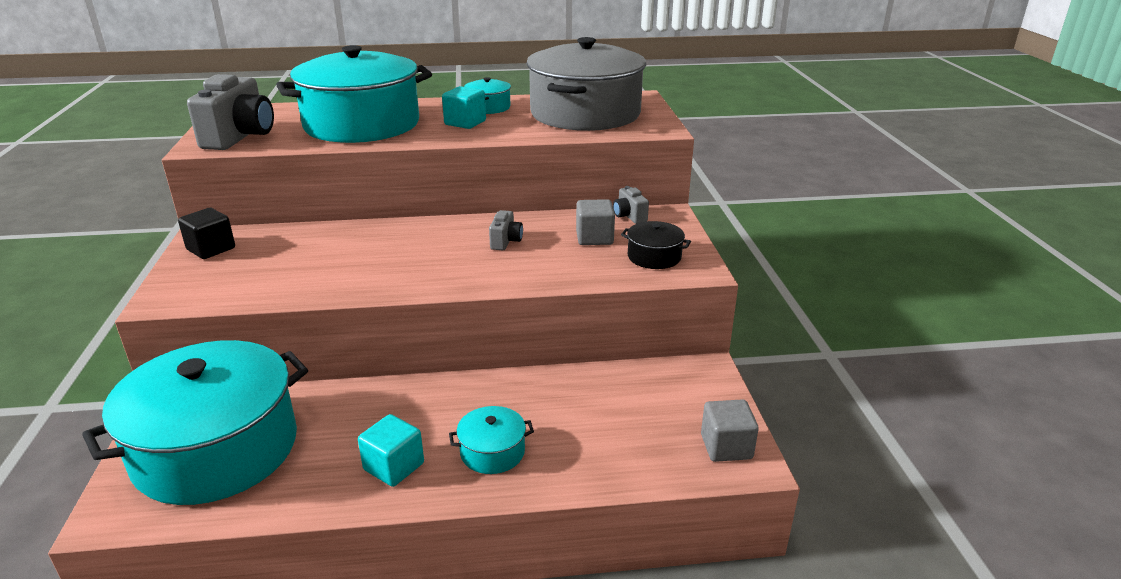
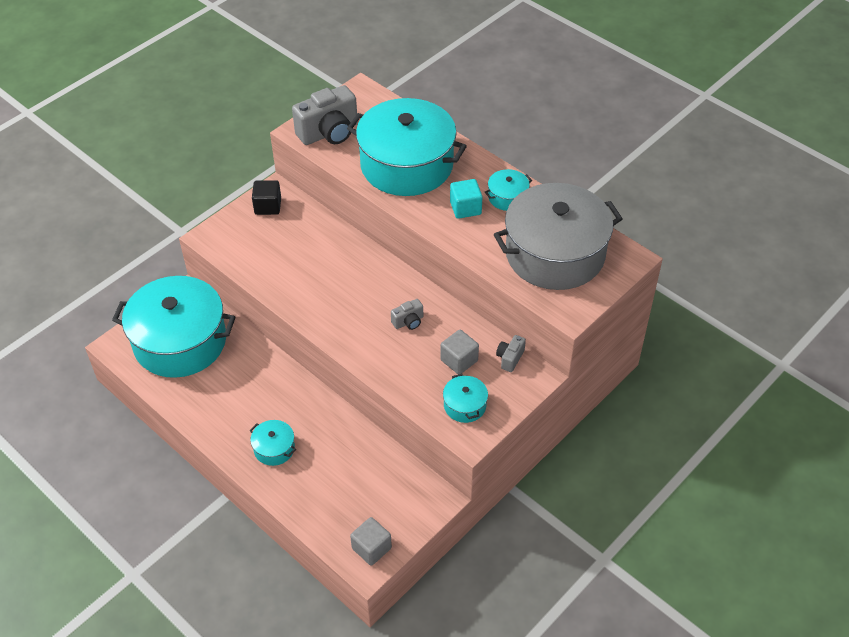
camera: 50 degrees right, 20 degrees up
turquoise cube [358,414,424,487] -> none
black pot [621,221,691,269] -> turquoise pot [443,374,488,423]

